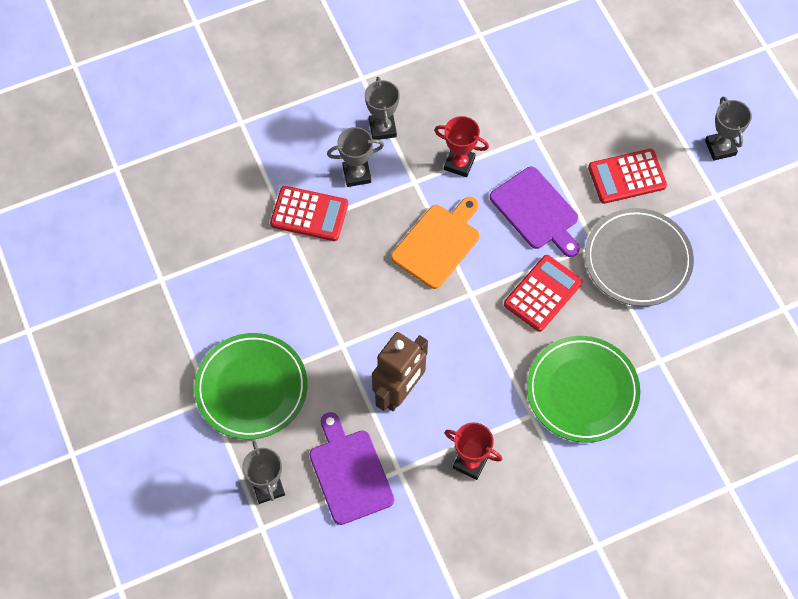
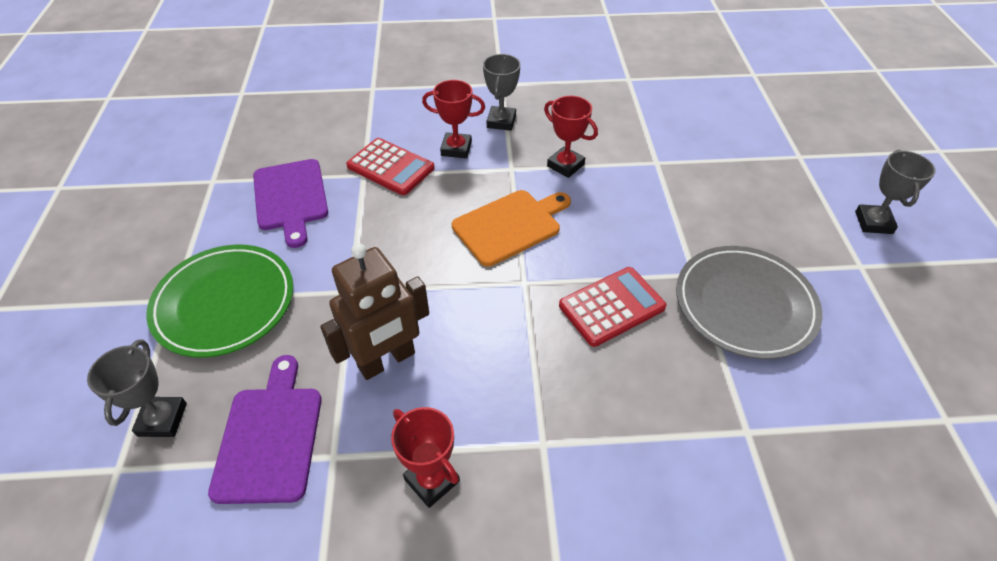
camera: 20 degrees right, 15 degrees down
grey trophy [327,127,384,187] -> red trophy [422,80,485,158]
purple cutting board [490,167,580,257] -> purple cutting board moved to [253,159,328,248]
green plate [527,336,640,443] -> none
red calculator [588,149,667,204] -> none

